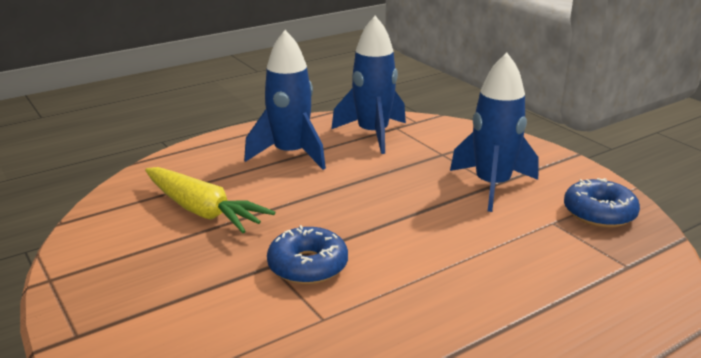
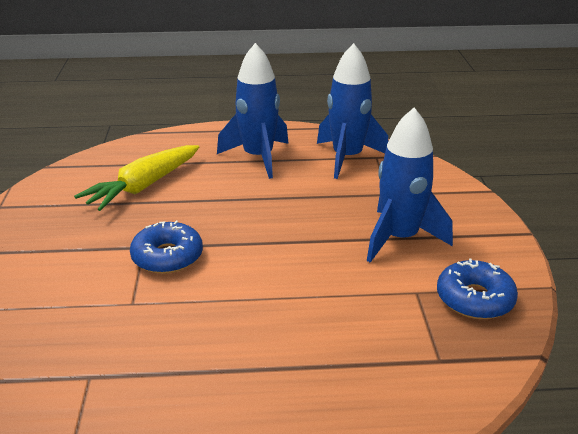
camera: 30 degrees right, 5 degrees up
yellow carrot [145,167,275,233] -> yellow carrot turned 60 degrees clockwise [74,145,199,211]

